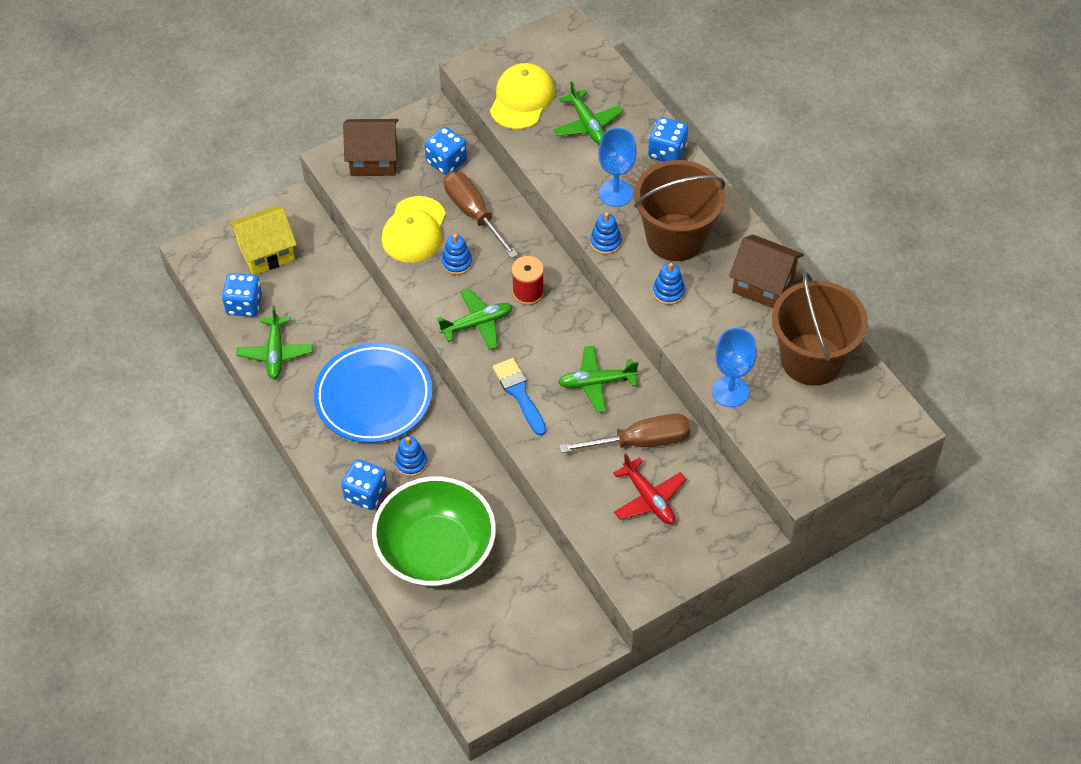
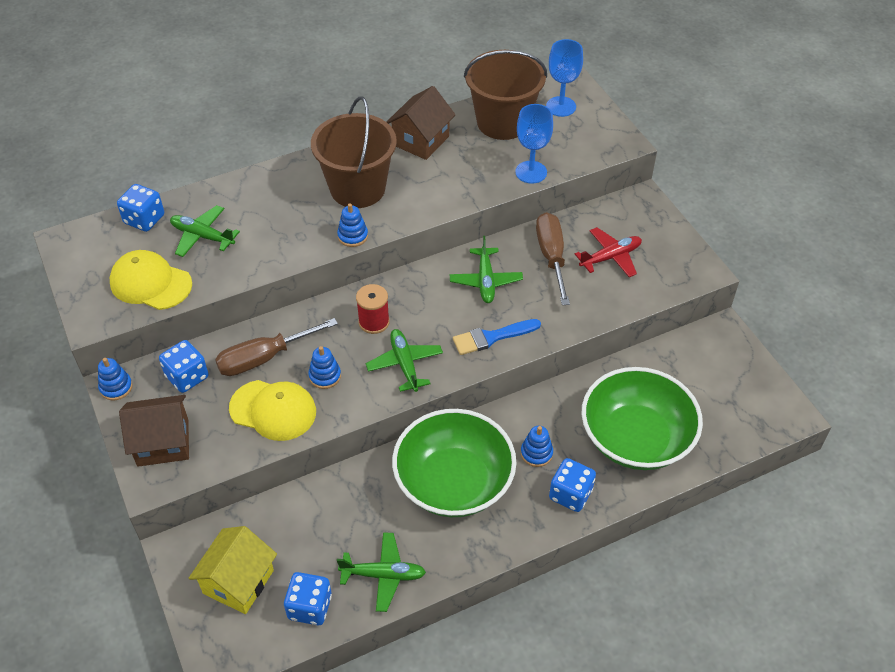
camera: 85 degrees left, 5 degrees down
yellow house [229,206,297,275] -> yellow house turned 45 degrees clockwise [189,526,277,614]
blue plate [314,343,432,443] -> green bowl [392,409,517,517]
brown house [343,119,399,176] -> brown house turned 75 degrees clockwise [119,395,189,467]
green plane [553,81,623,144] -> green plane turned 135 degrees counterclockwise [170,205,240,257]
blue goblet [598,128,637,207] -> blue goblet moved to [546,39,583,117]
blue dice [648,117,688,162] -> blue dice moved to [117,184,164,232]
blue stacking toy [653,263,685,305] -> blue stacking toy moved to [98,358,133,401]

